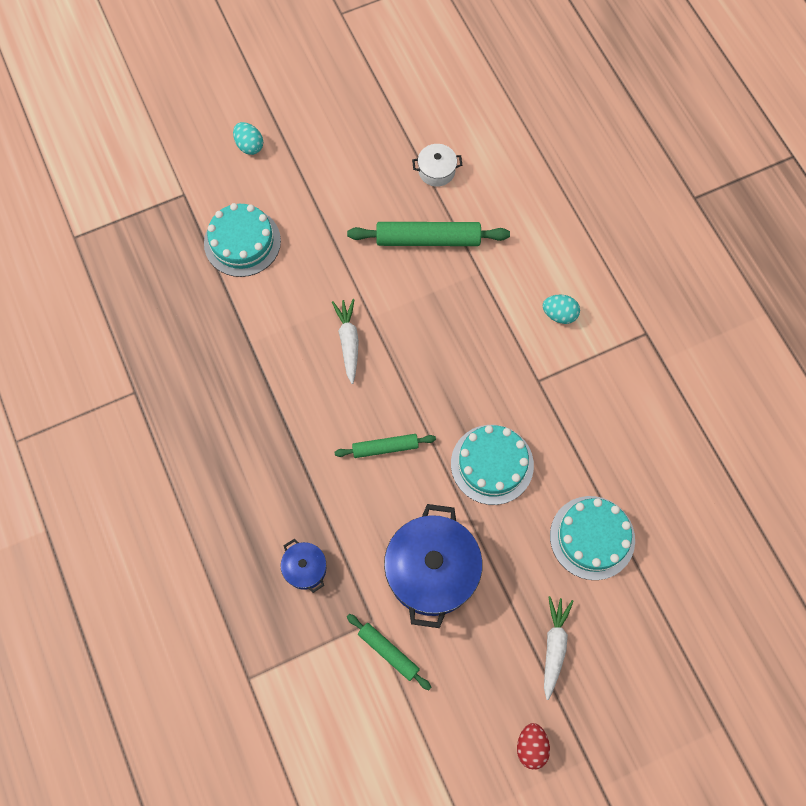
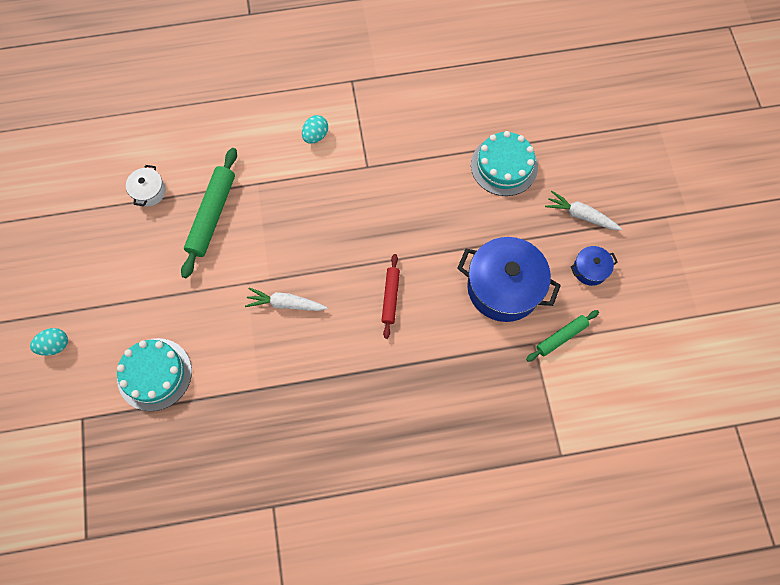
camera: 75 degrees left, 0 degrees up
blue pot [281,538,326,593] -> blue pot moved to [571,246,618,286]
green rolling pin [334,434,436,458] -> red rolling pin [382,254,400,339]
turquoise cake [451,425,534,505] -> none
red egg [517,723,550,770] -> none

